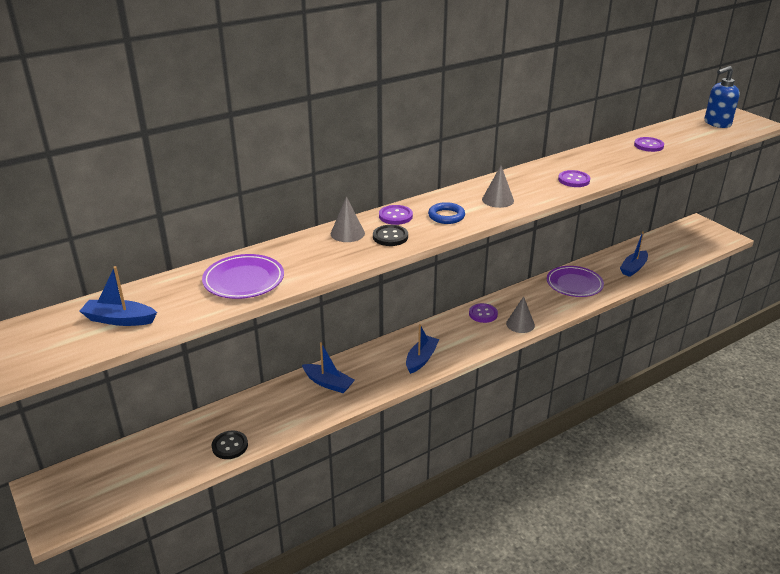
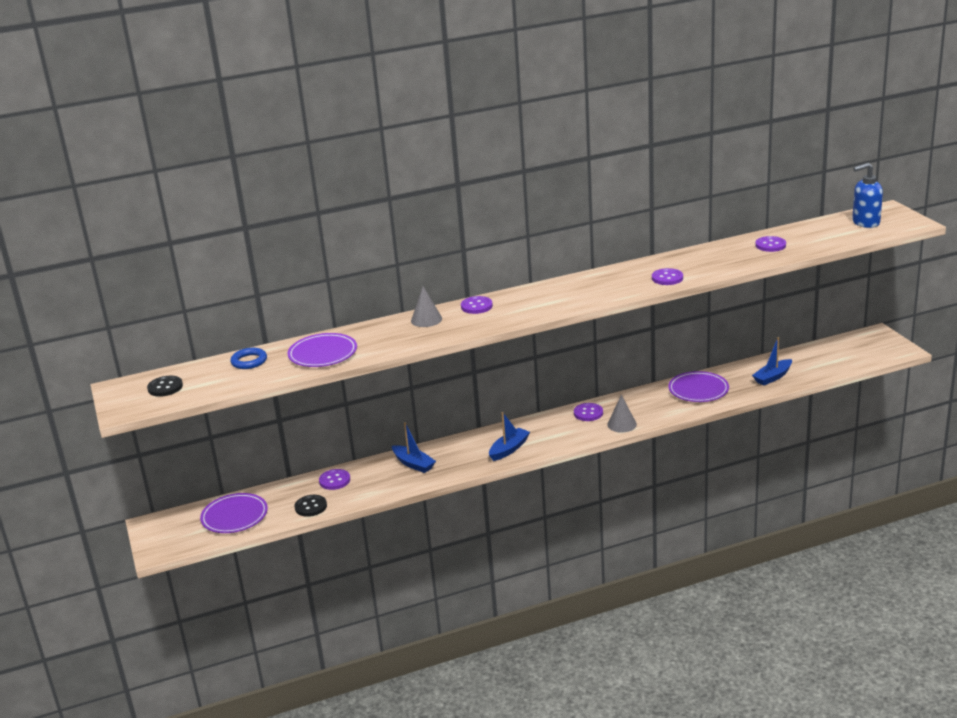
camera: 15 degrees right, 5 degrees down
blue boat [79,266,157,326] -> none
black button [373,225,408,246] -> black button moved to [147,375,183,397]
blue ring [428,202,465,224] -> blue ring moved to [230,348,267,369]
grey cone [482,166,514,208] -> none
none -> purple plate [200,493,268,533]
none -> purple button [319,469,350,490]

